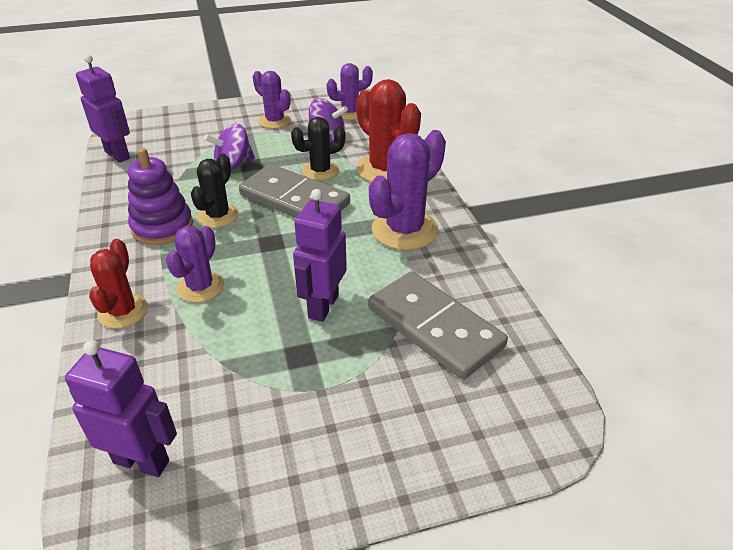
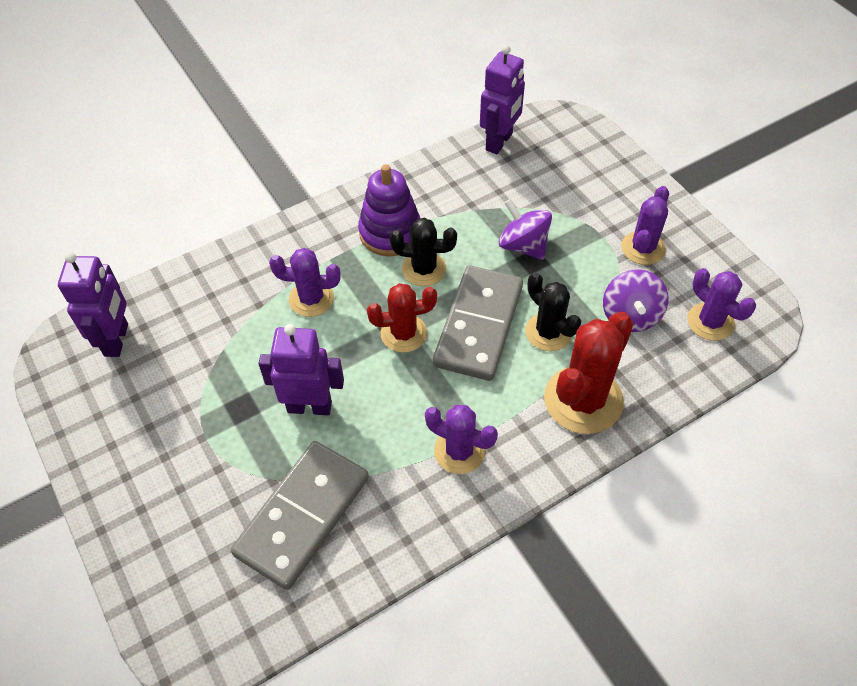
camera: 75 degrees right, 15 degrees up
red cactus [89,239,148,329] -> red cactus moved to [367,283,437,353]
purple cactus [369,130,446,250] -> purple cactus [425,405,498,474], size x0.63

